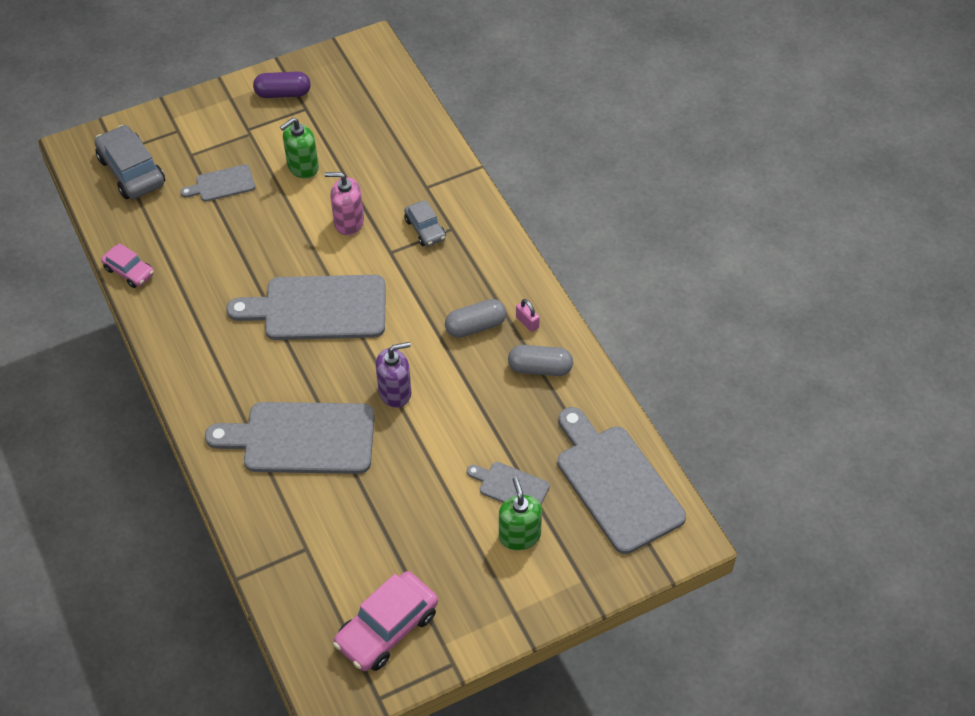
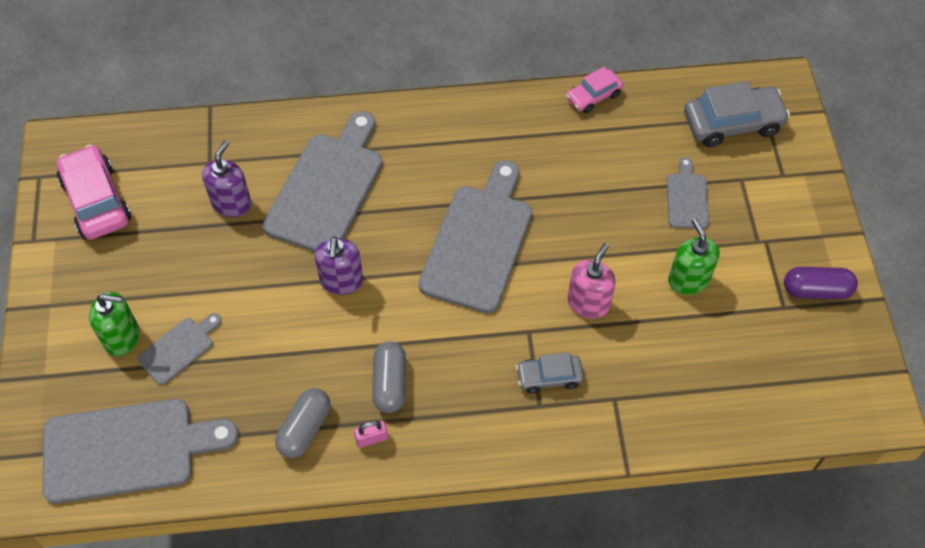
camera: 110 degrees right, 5 degrees up
purple capsule [253,72,311,98] -> purple capsule turned 75 degrees clockwise [784,267,858,299]
none -> purple soap dispenser [202,140,252,217]

